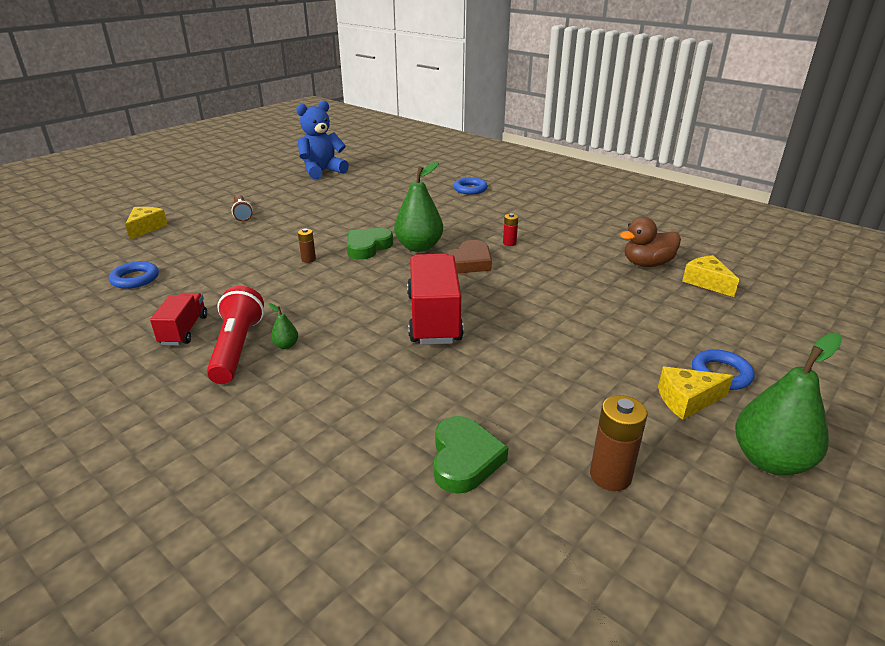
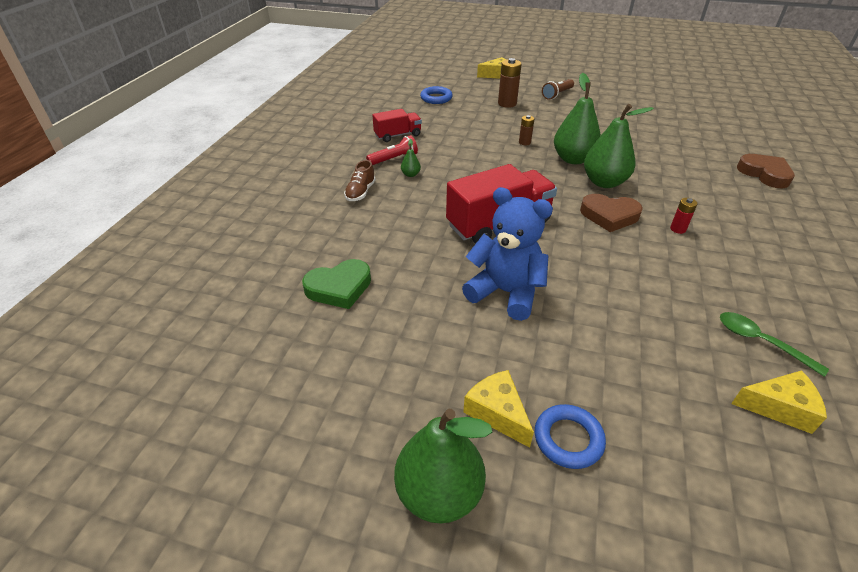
camera: 65 degrees right, 10 degrees up
red flashlight [207,286,264,384] -> red flashlight [366,135,418,165], size x0.63
blue teddy bear [296,101,349,179] -> blue teddy bear moved to [462,187,553,321]
green heart [347,228,393,260] -> green pear [554,73,601,164]
blue ring [453,177,488,195] -> brown heart [737,154,795,188]
brown battery [590,395,647,491] -> brown battery moved to [498,58,522,108]
brown duck [620,217,681,267] -> green spoon [720,312,829,377]
yellow cheese [682,255,739,297] -> yellow cheese turned 60 degrees clockwise [731,370,827,434]
none -> brown shoe [344,160,376,201]

